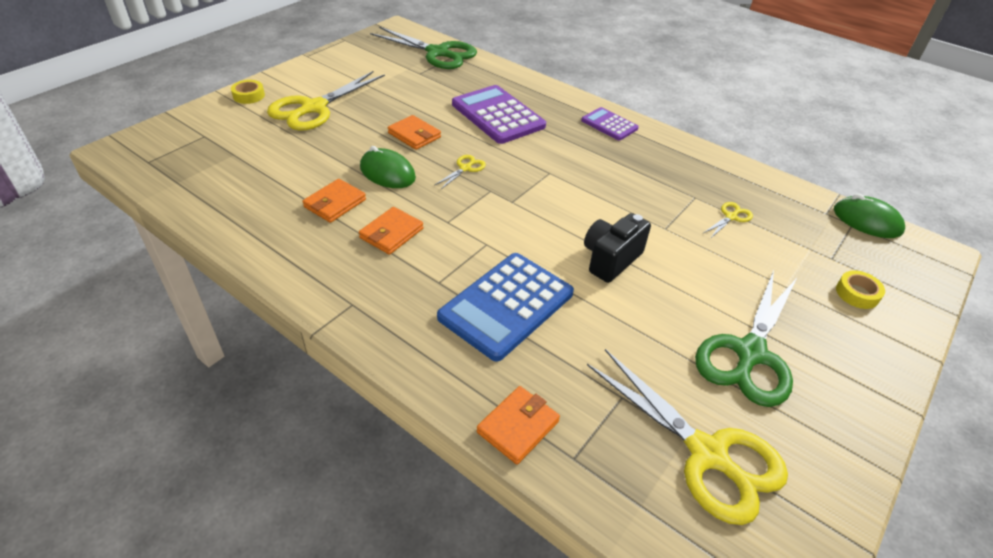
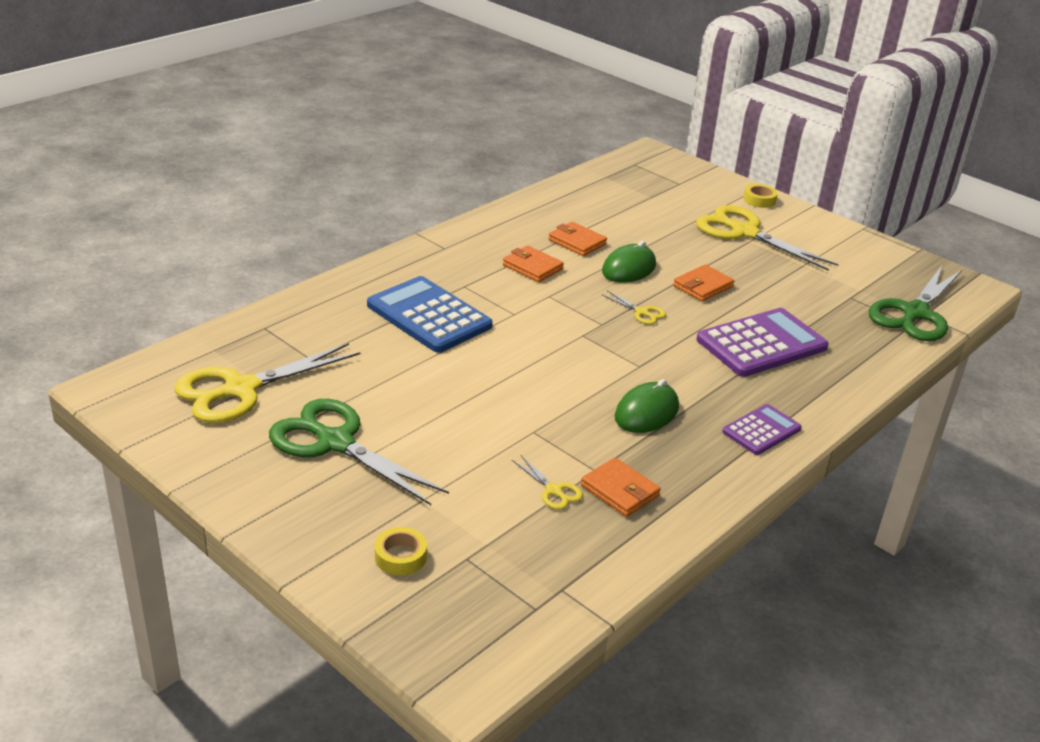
camera: 95 degrees right, 10 degrees down
orange wallet [477,386,560,465] -> orange wallet moved to [581,458,661,517]
black camera [584,213,651,283] -> none
green mouse [834,194,905,238] -> green mouse moved to [615,379,679,433]

